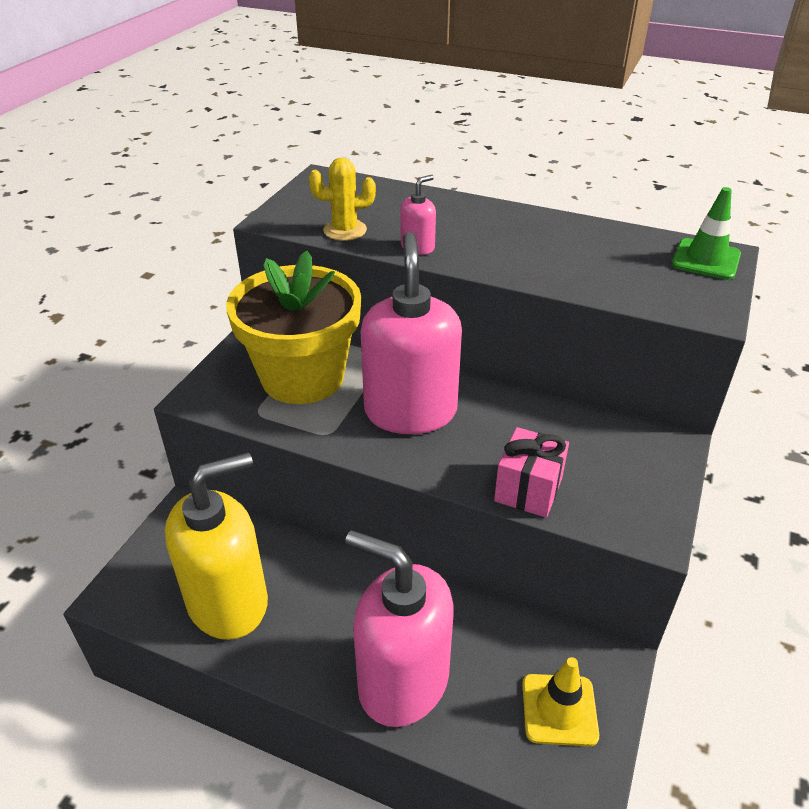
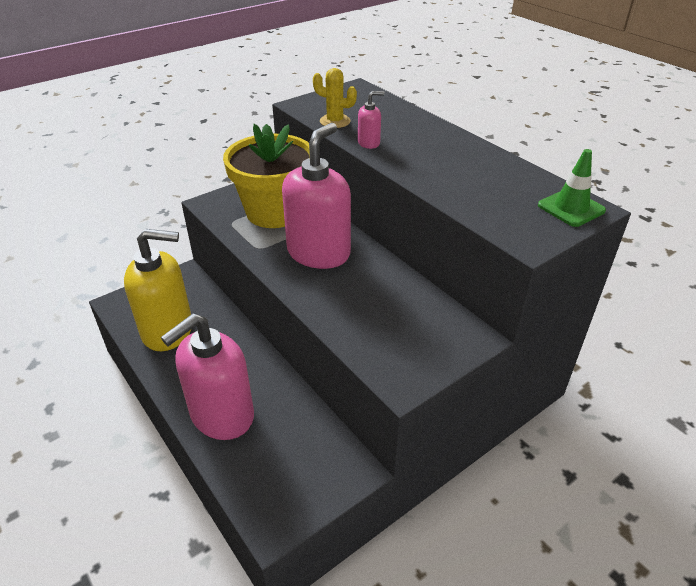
camera: 30 degrees right, 0 degrees up
pink soap dispenser [345,530,453,727] -> pink soap dispenser turned 105 degrees counterclockwise [161,314,254,440]
pink gift [494,427,569,518] -> none
yellow traffic cone [522,657,599,746] -> none

